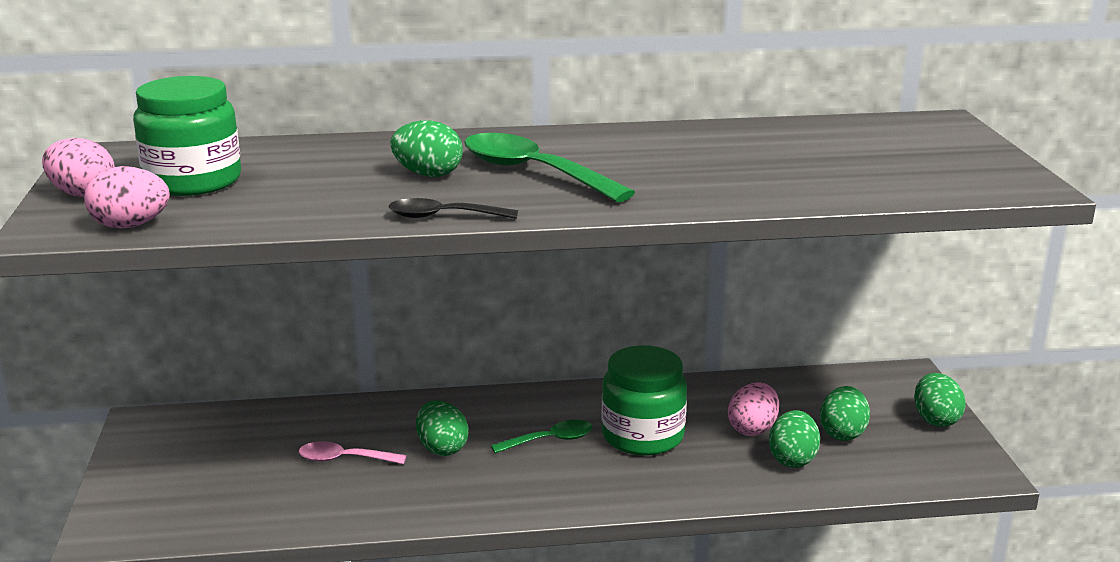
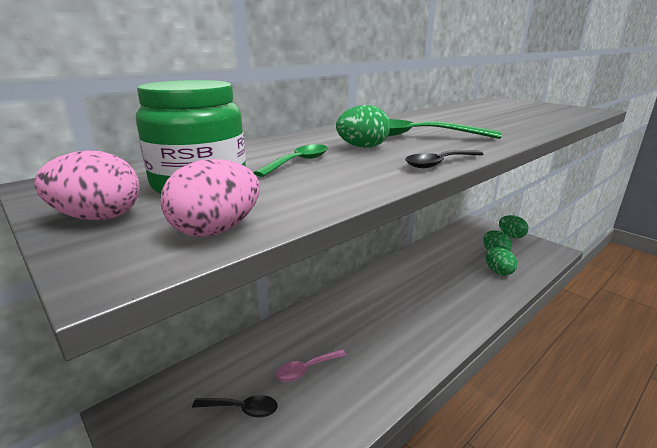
camera: 35 degrees left, 0 degrees up
green egg [416,401,469,456] -> none
green spoon [491,420,593,454] -> green spoon moved to [253,144,328,177]
green jar [601,345,687,456] -> none
pink egg [728,383,779,436] -> none
none -> black spoon [192,395,278,418]

